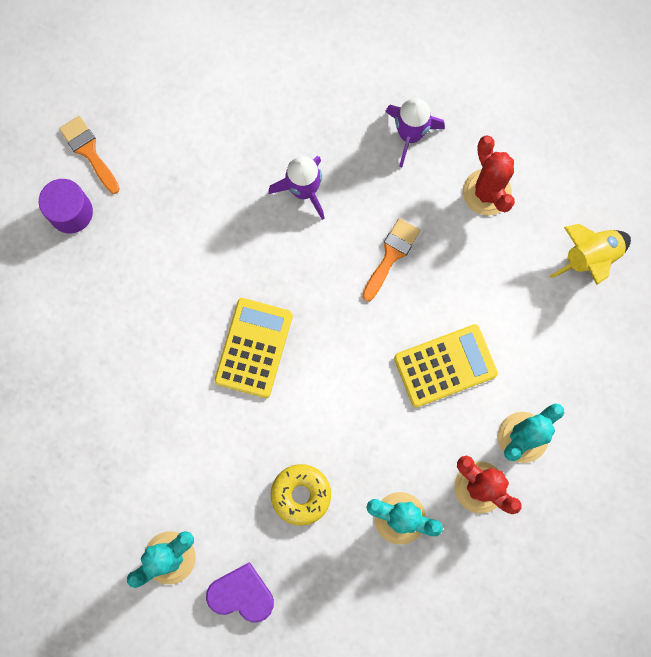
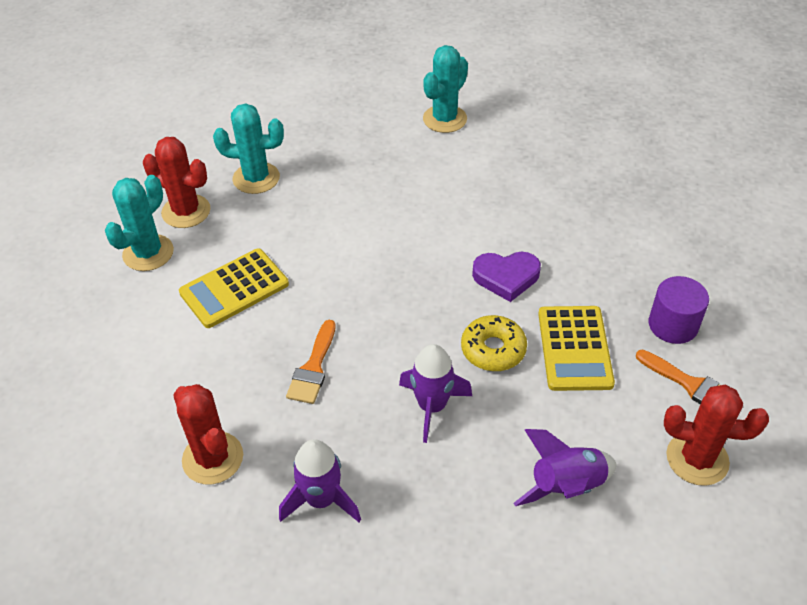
camera: 165 degrees right, 30 degrees down
purple heart [206,562,274,622] -> purple heart moved to [472,252,541,302]
yellow calculator [214,298,293,398] -> yellow calculator moved to [538,306,615,391]
yellow donut [271,464,331,526] -> yellow donut moved to [461,315,527,371]
yellow rocket [550,224,631,285] -> none
none -> purple rocket [514,429,617,506]
none -> red cactus [664,385,769,486]

